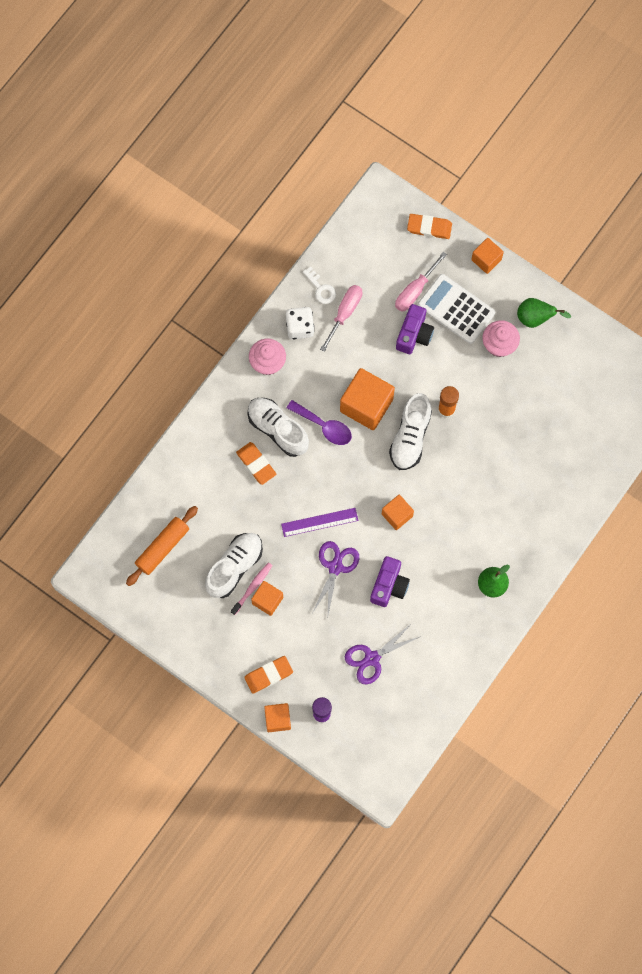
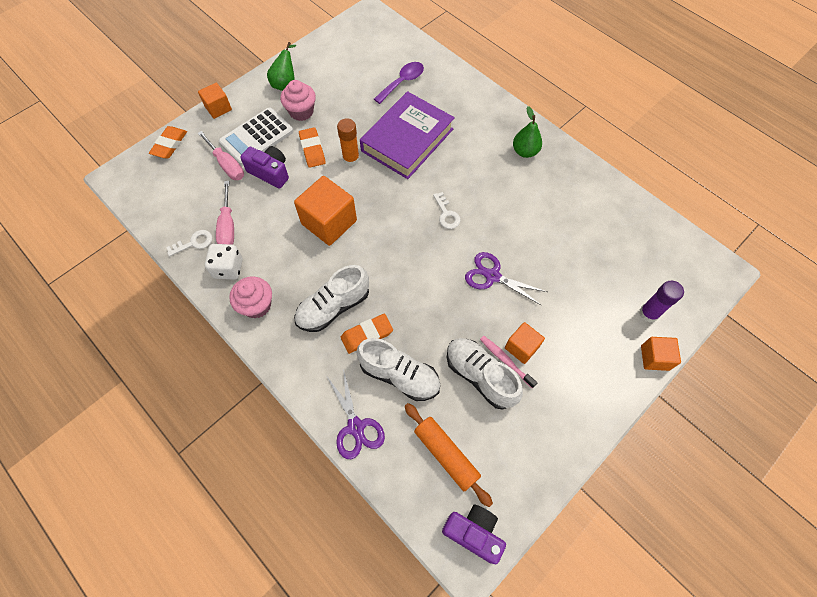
camera: 80 degrees left, 10 degrees down
orange eraser [244,656,293,694] -> orange eraser moved to [299,127,326,168]
purple ruler [281,508,358,537] -> none
purple spoon [287,400,352,445] -> purple spoon moved to [374,62,424,104]
pink screwdriver [320,285,362,352] -> pink screwdriver turned 135 degrees counterclockwise [216,181,234,245]
purple scissors [345,623,421,685] -> purple scissors moved to [326,369,385,459]
purple camera [370,556,410,607] -> purple camera moved to [442,504,506,564]
orange cube [382,495,414,530] -> white key [433,192,461,229]
white shoe [389,393,432,470] -> white shoe moved to [356,338,440,401]
none -> purple book [360,91,455,179]

